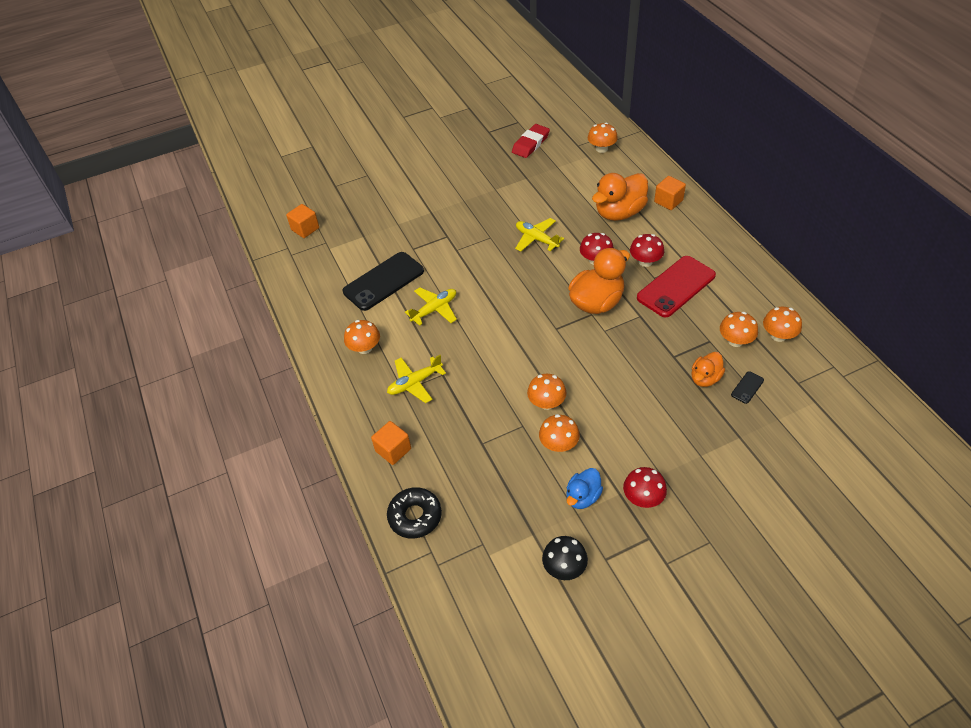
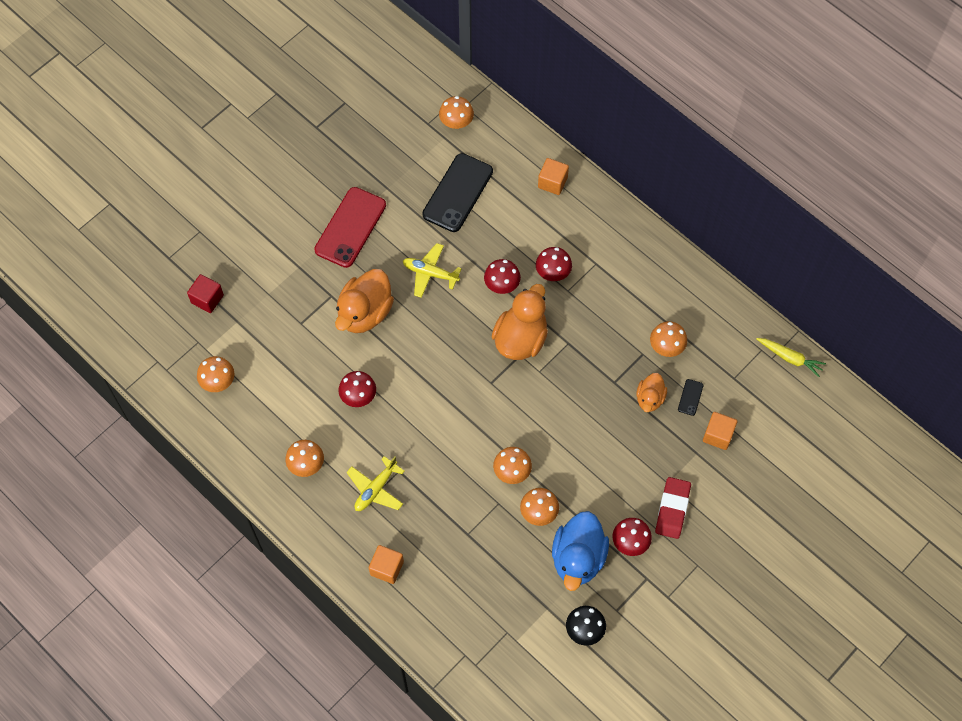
camera: 25 degrees left, 15 degrees up
orange cube [286,204,319,238] -> orange cube moved to [703,412,737,450]
black phone [343,252,424,311] -> black phone moved to [422,153,493,232]
black donut [387,487,442,538] -> none
yellow plane [405,287,457,326] -> red mushroom [339,371,376,407]
red eraser [512,124,550,158] -> red eraser moved to [655,477,691,539]
blue duck [566,468,603,509] -> blue duck [552,511,609,591], size x1.77
orange duck [592,173,648,221] -> orange duck moved to [335,269,394,333]
red phone [637,256,716,317] -> red phone moved to [314,187,386,268]
orange mushroom [763,307,802,342] -> orange mushroom moved to [197,356,235,392]
none -> red cube [187,274,224,313]
none -> yellow carrot [757,338,826,377]

